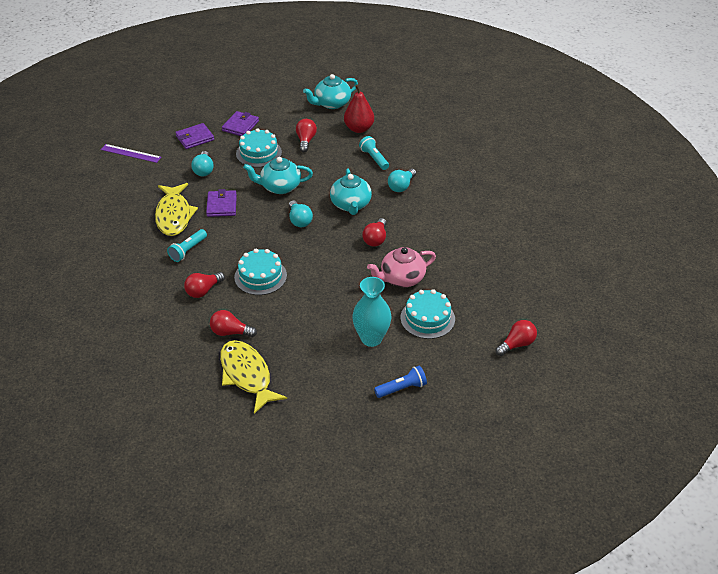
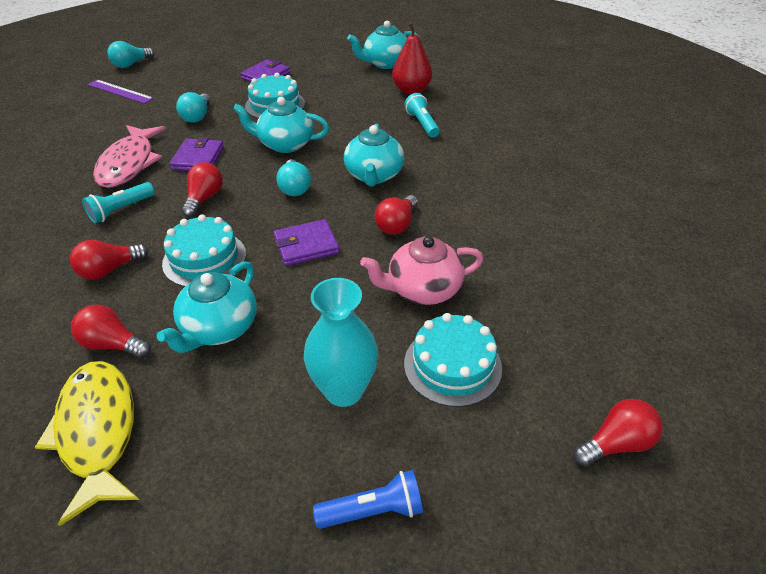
camera: 10 degrees right, 0 degrees up
yellow fish [155,183,198,236] -> pink fish [93,125,166,188]
purple wallet [175,123,214,149] -> purple wallet moved to [274,219,339,266]
red light bulb [296,119,317,152] -> red light bulb moved to [182,162,223,217]
turquoise light bulb [388,169,416,192] -> turquoise light bulb moved to [107,41,154,68]
none -> turquoise teapot [157,261,257,353]

